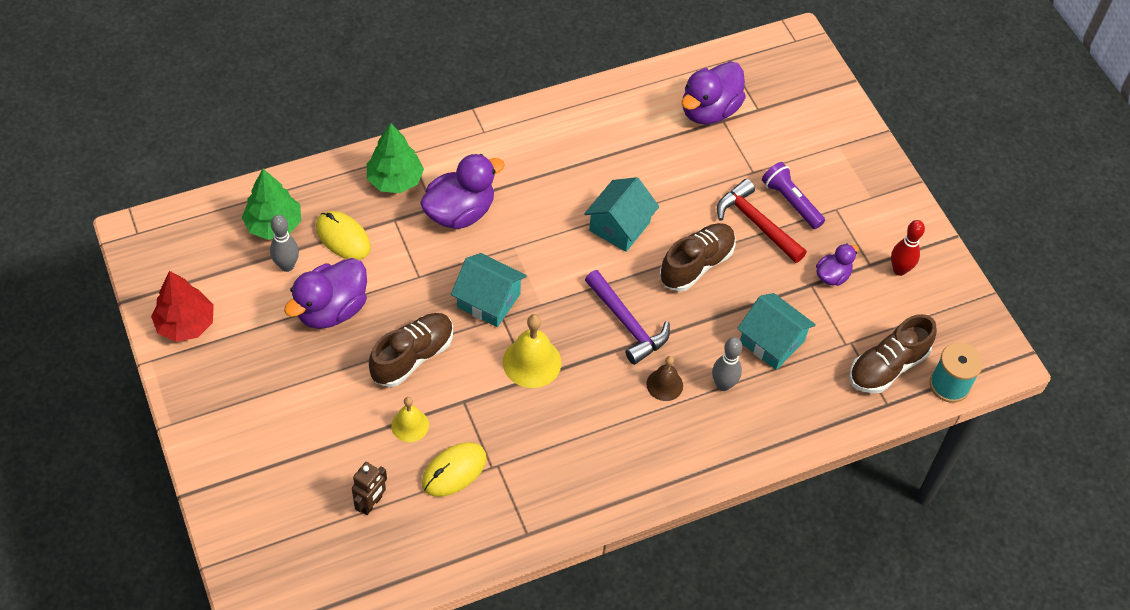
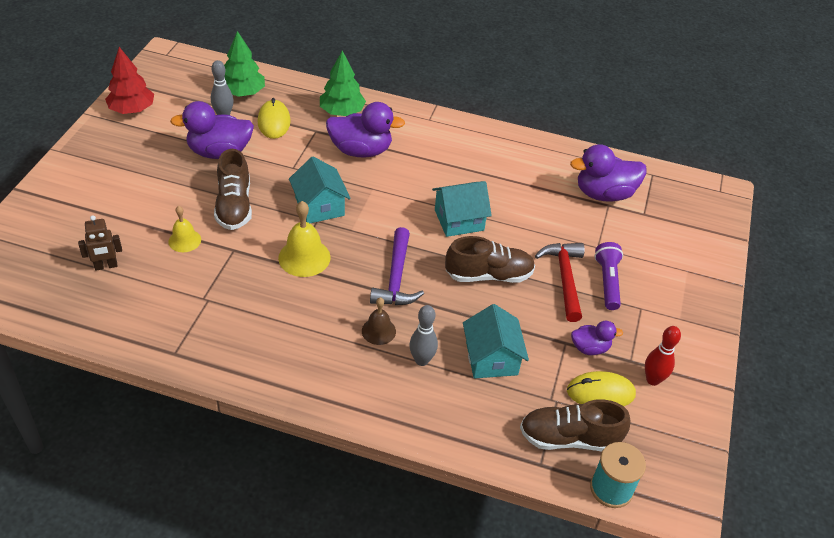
camera: 40 degrees right, 10 degrees down
brown shoe [369,313,453,387] -> brown shoe turned 90 degrees clockwise [214,149,252,230]
yellow mouse [422,442,487,497] -> yellow mouse moved to [567,371,636,406]

